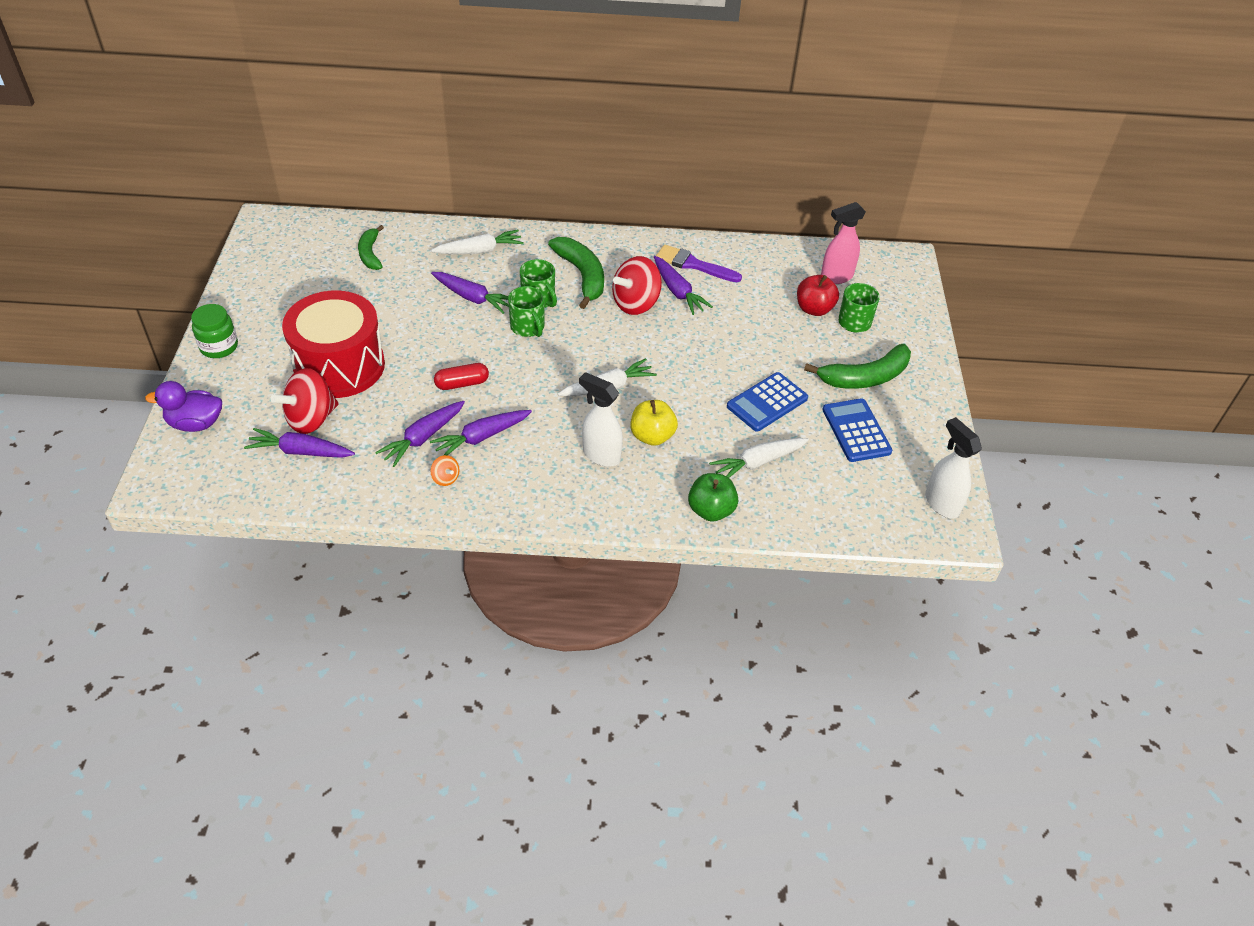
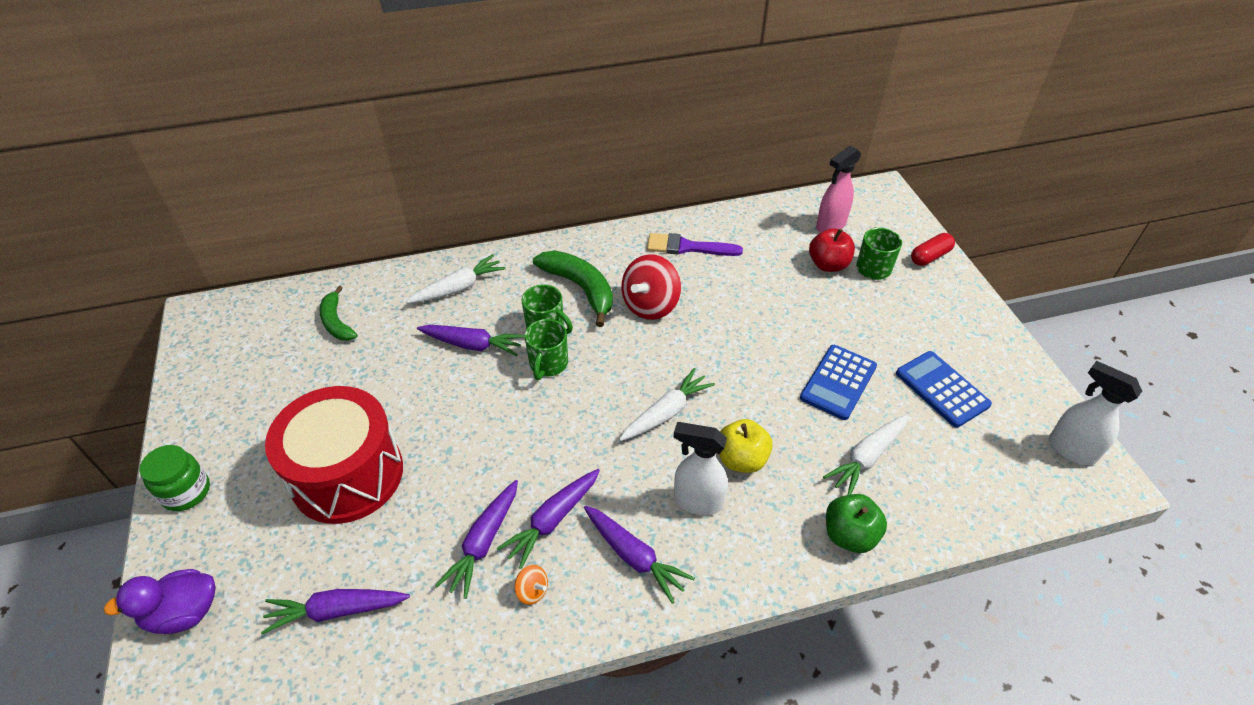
camera: 15 degrees left, 0 degrees up
red spinning top [271,368,339,434] -> none
red capsule [434,363,489,390] -> red capsule moved to [911,233,955,266]
green mug [508,286,545,337] -> green mug turned 60 degrees clockwise [525,319,568,380]
purple carrot [654,256,713,315] -> purple carrot moved to [584,506,695,604]
green banana [804,344,911,389] -> none

